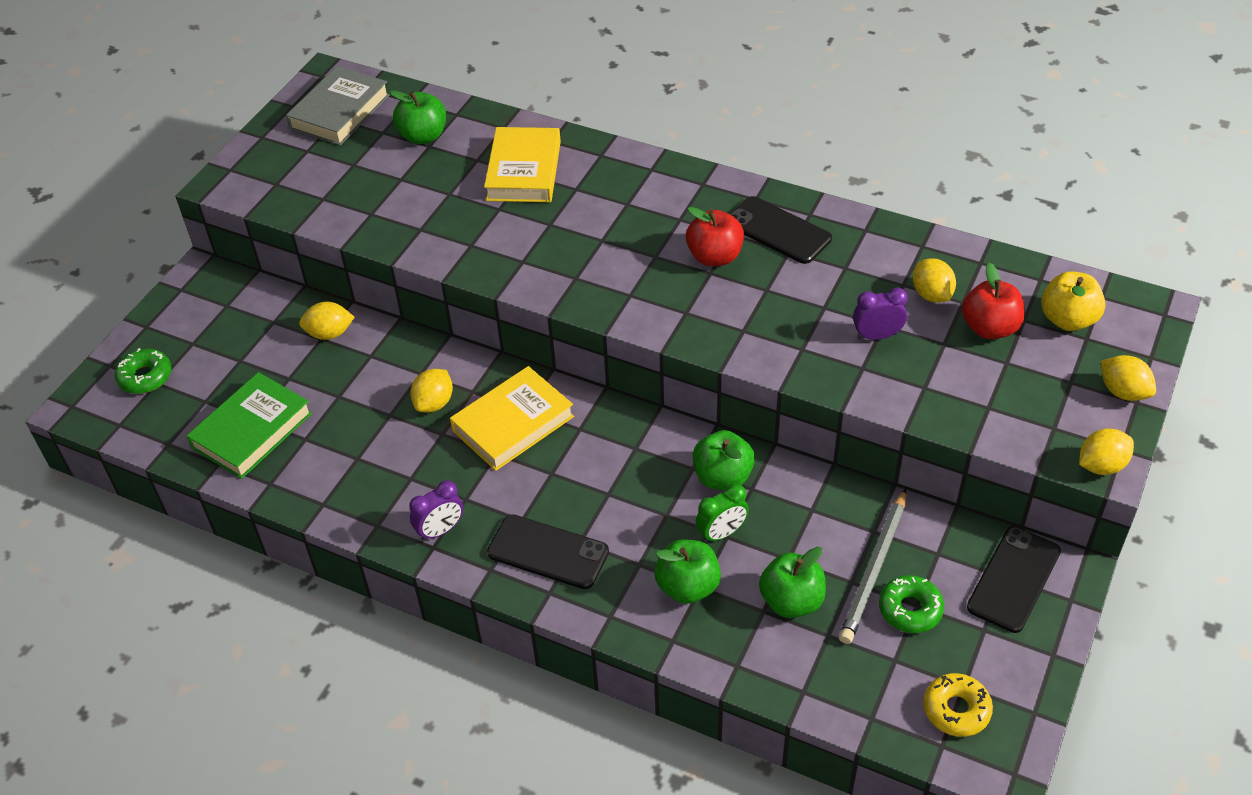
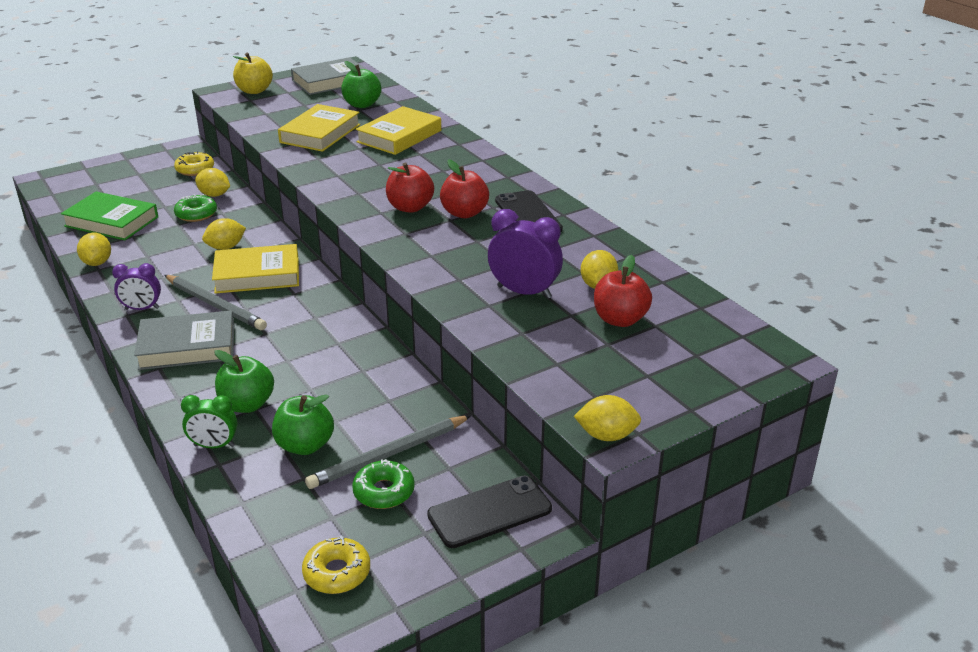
camera: 30 degrees right, 15 degrees down
green donut [115,348,172,394] -> green donut moved to [174,194,217,222]
green book [187,372,312,479] -> green book turned 45 degrees clockwise [61,191,158,240]
black phone [487,514,609,589] -> grey book [134,310,234,370]
green apple [693,430,755,490] -> none
green clock [696,484,749,543] -> green clock moved to [181,395,238,448]
purple clock [853,287,908,340] -> purple clock [488,209,563,299], size x1.55
yellow apple [1041,271,1106,331] -> yellow apple moved to [233,53,273,94]
yellow lemon [1101,355,1156,401] -> yellow lemon moved to [77,233,111,266]
none -> grey pencil [164,275,267,330]
none -> yellow donut [174,151,214,176]
none -> yellow book [278,104,360,152]
none -> red apple [386,162,434,213]

